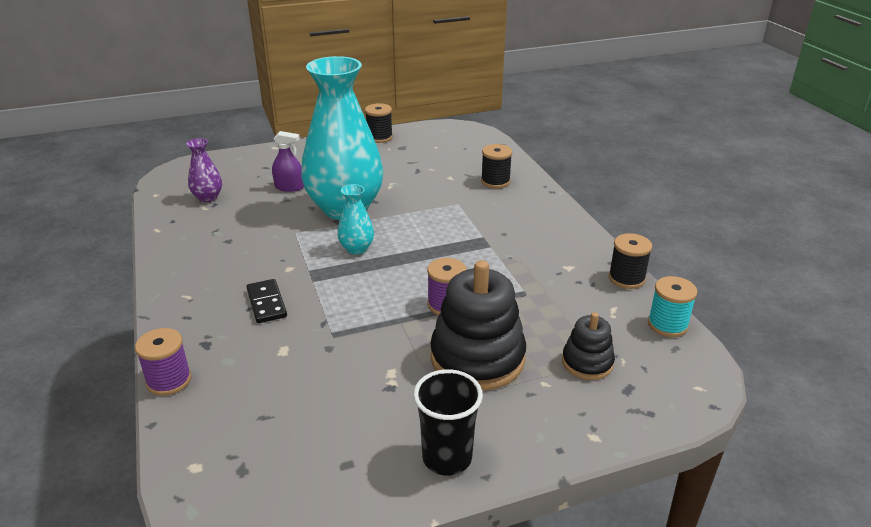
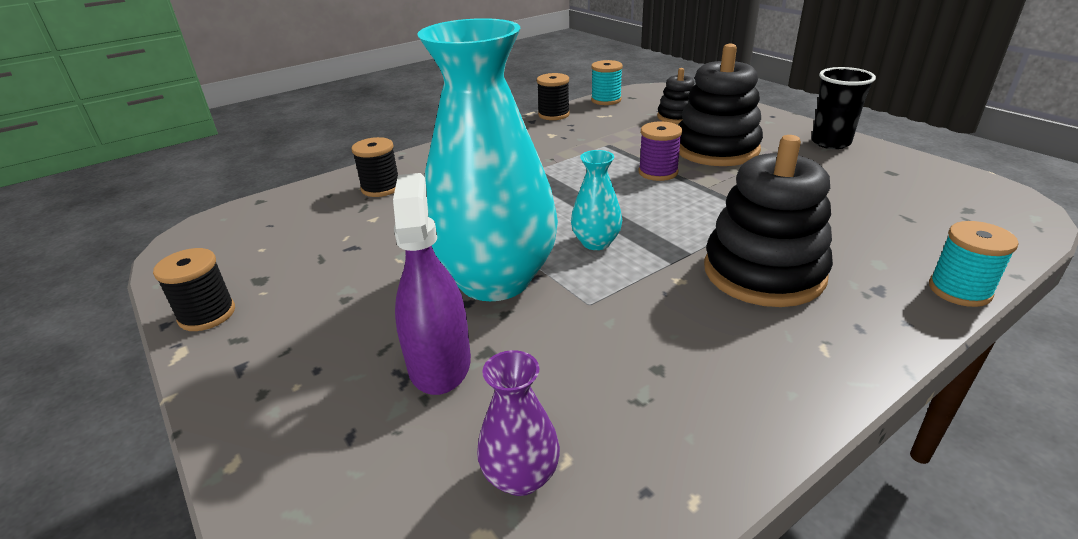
camera: 105 degrees left, 0 degrees up
purple spool [135,328,191,396] -> turquoise spool [929,221,1019,307]
black domino [247,279,287,323] -> black stacking toy [704,135,833,307]
purple spray bottle [272,131,304,192] -> purple spray bottle [393,173,471,395], size x1.60

